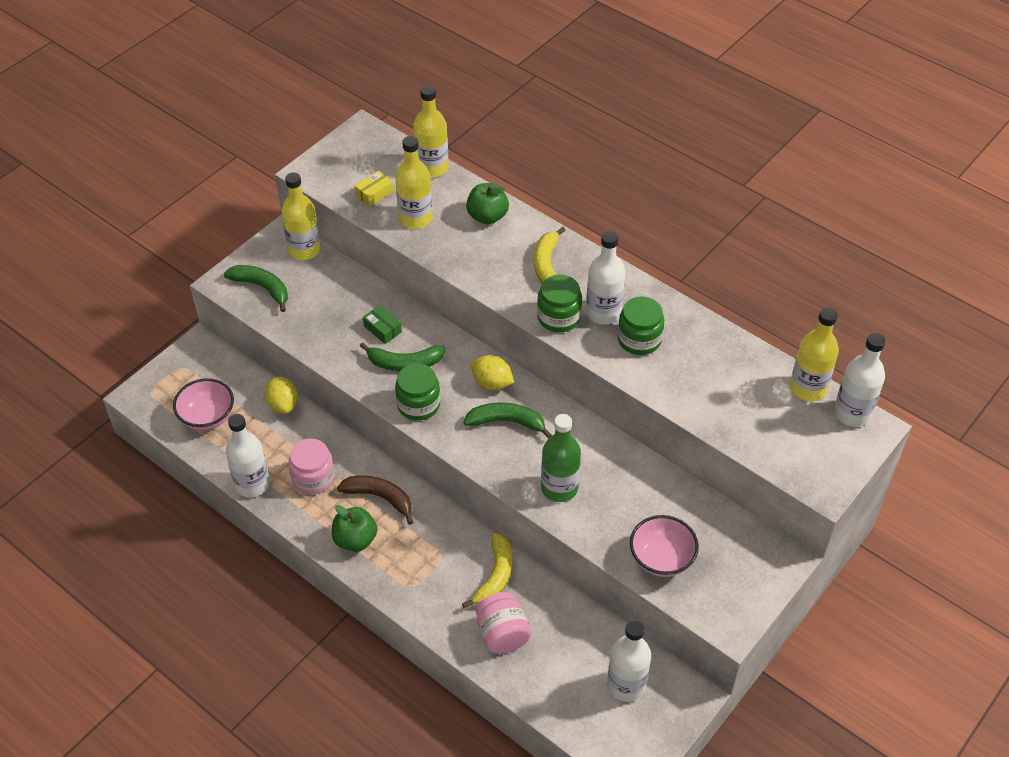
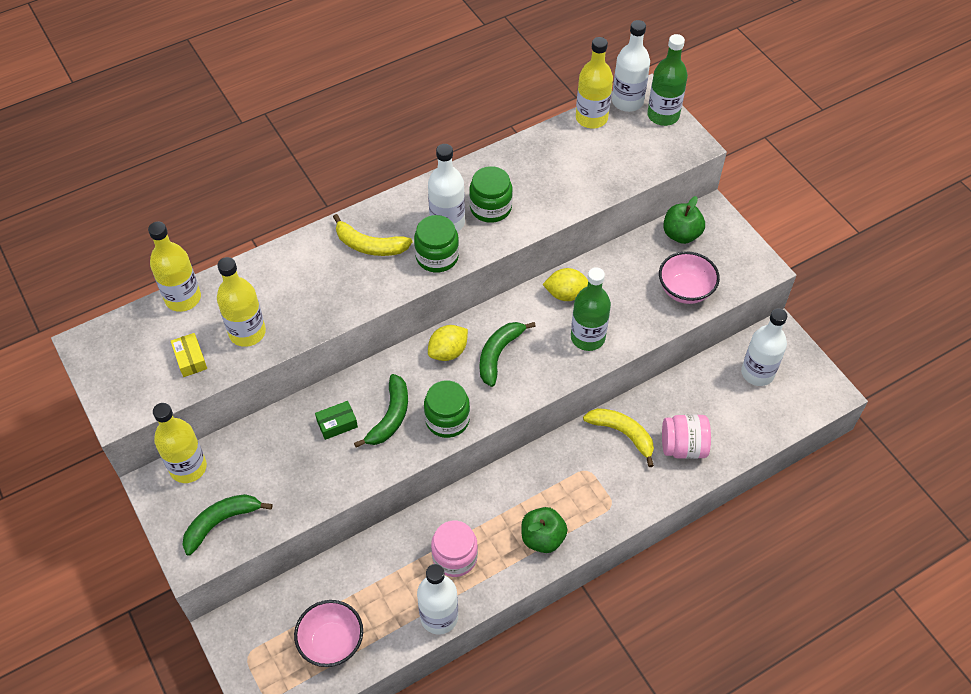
camera: 70 degrees left, 5 degrees up
yellow lemon [265,377,298,414] -> yellow lemon moved to [542,268,588,301]
brown banana [337,476,413,525] -> none
green apple [466,183,509,224] -> green apple moved to [663,196,705,244]
none -> green bottle [647,34,688,126]

